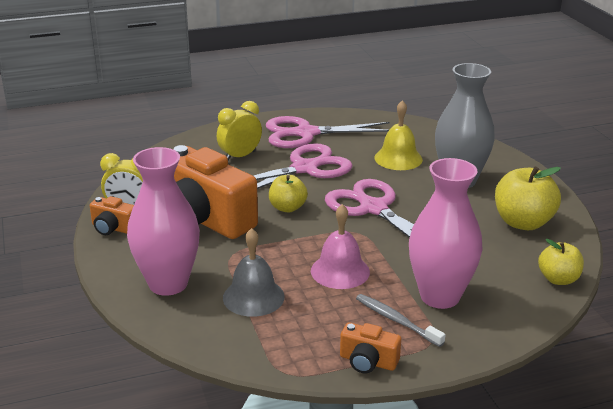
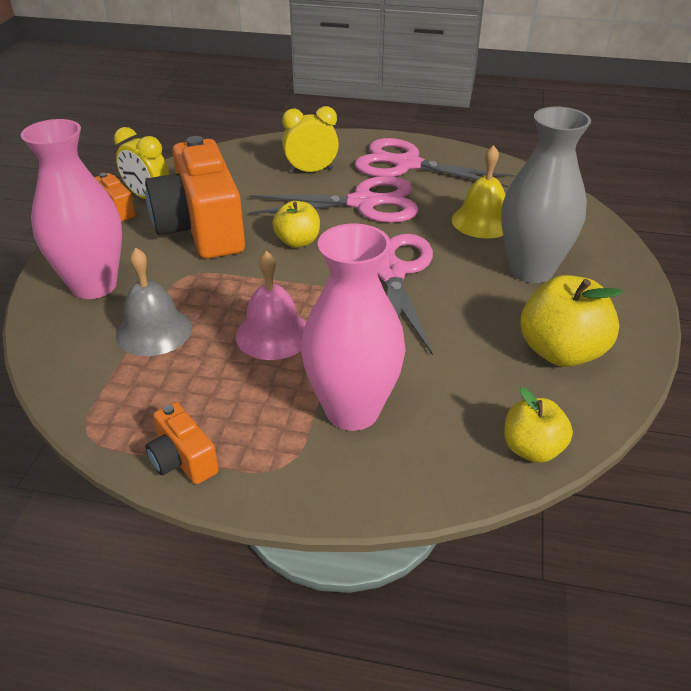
camera: 30 degrees right, 10 degrees up
grey toothbrush [356,294,446,347] -> none

